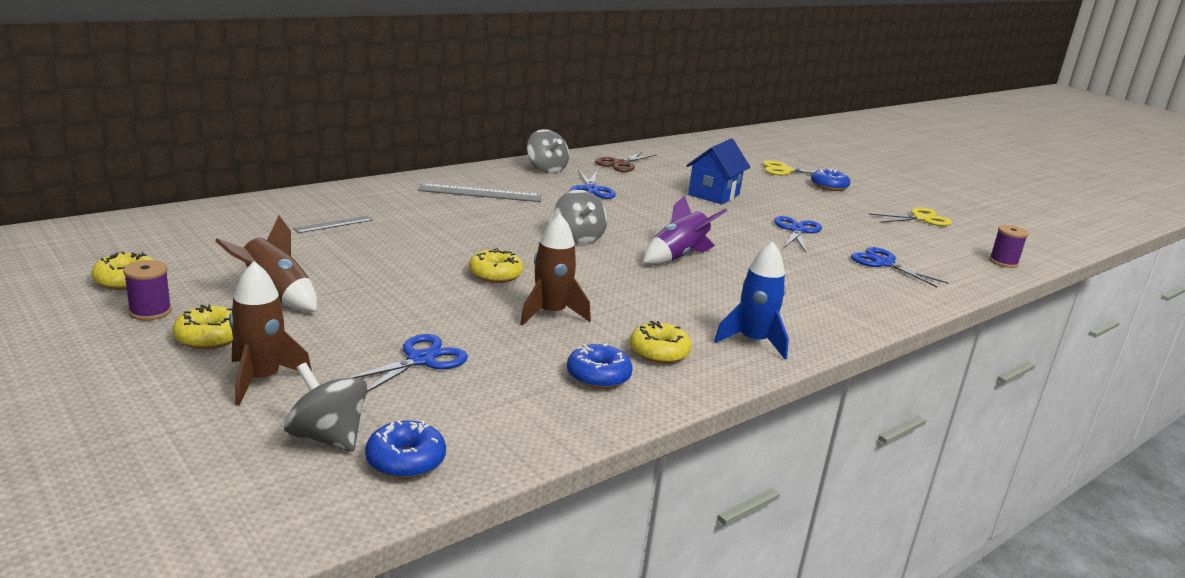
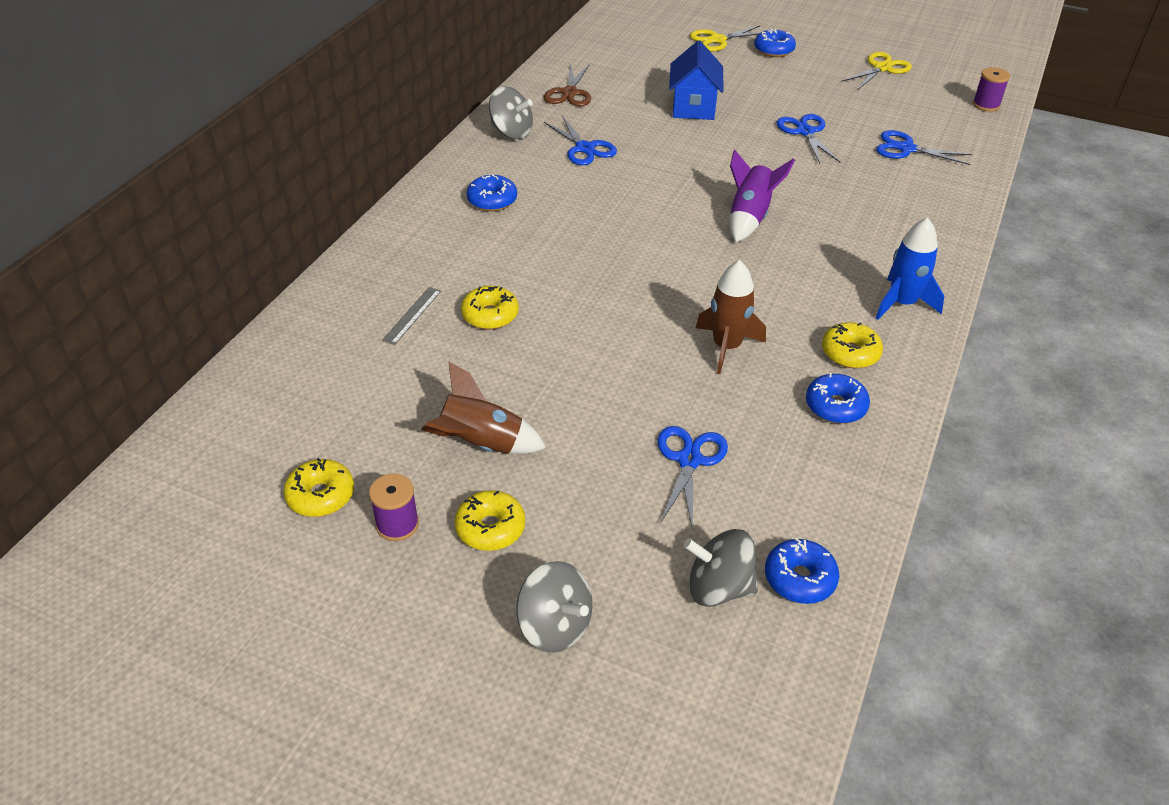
camera: 25 degrees left, 20 degrees up
brown rocket [229,261,312,406] -> none
grey ruler [418,183,542,202] -> blue donut [467,174,517,211]
yellow donut [469,248,523,283] -> yellow donut moved to [461,286,519,330]
grey spinning top [554,190,608,244] -> grey spinning top moved to [516,561,592,653]

